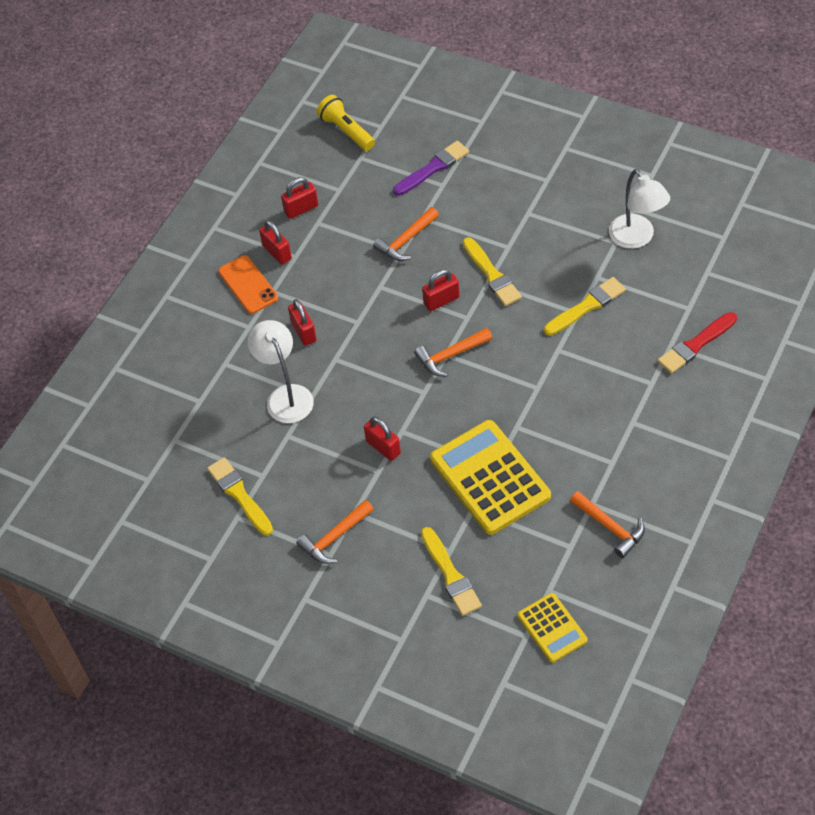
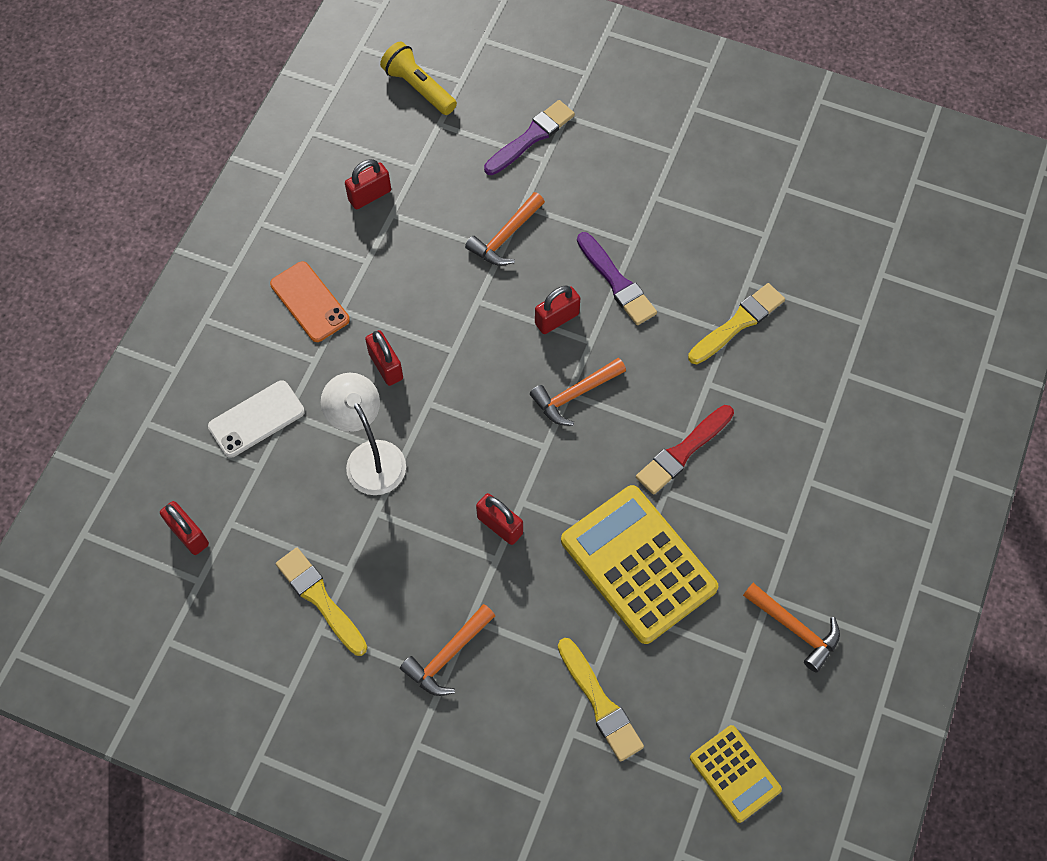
camera: 10 degrees left, 10 degrees up
red padlock [259,220,292,265] -> red padlock moved to [160,501,209,555]
yellow brush [463,237,522,306] -> purple brush [577,232,657,325]
white lamp [609,169,670,249] -> none
red brush [658,312,737,374] -> red brush moved to [636,405,734,495]
none -> white phone [208,380,305,458]

